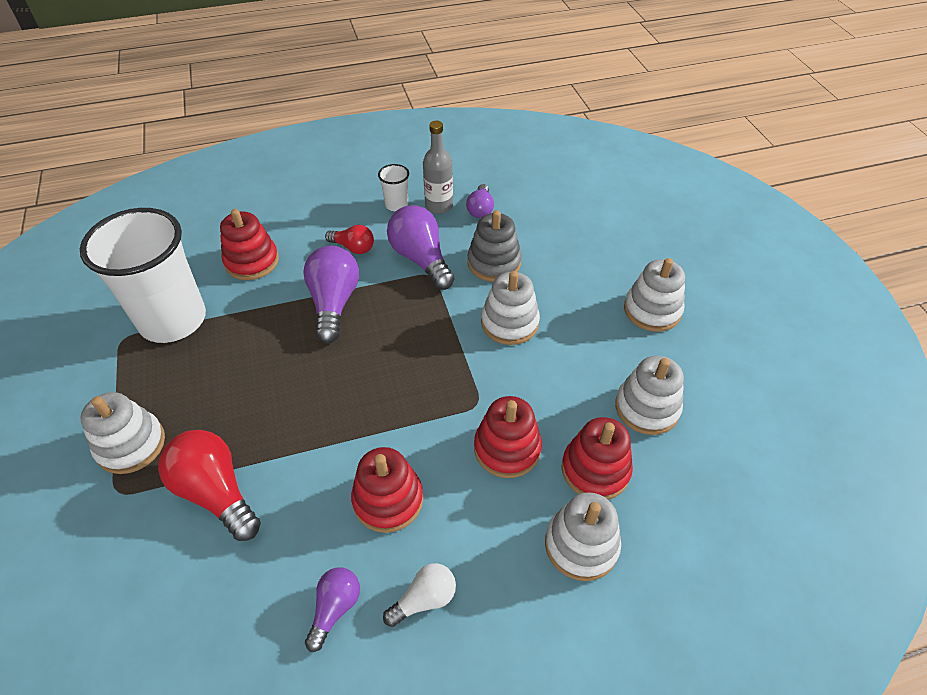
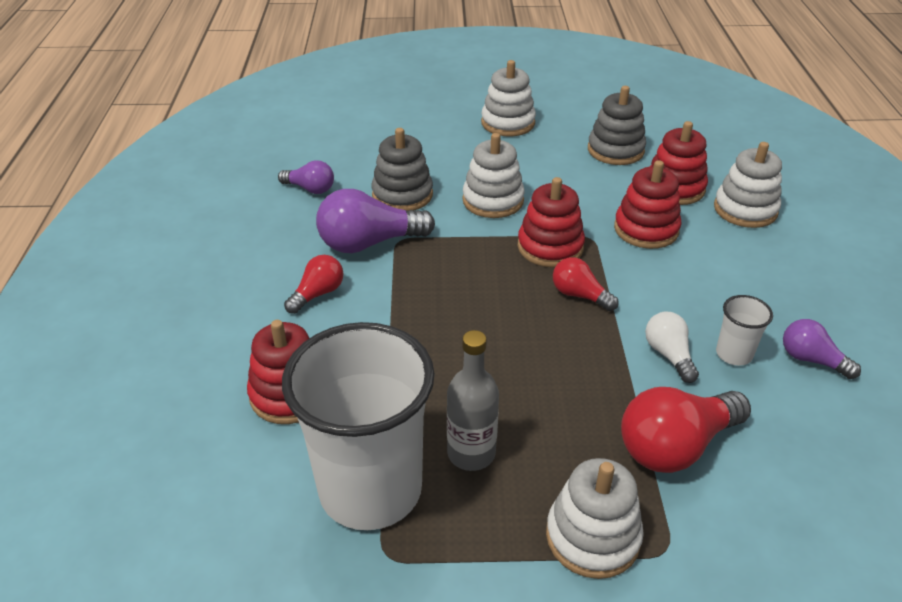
camera: 75 degrees left, 10 degrees down
purple light bulb [303,246,359,344] -> none
red stacking toy [351,447,423,533] -> red stacking toy moved to [518,177,585,267]
white cup [378,164,409,212] -> white cup moved to [716,295,773,366]
white light bulb [383,563,456,627] -> white light bulb moved to [645,312,699,383]
grey bottle [423,121,453,214] -> grey bottle moved to [447,330,499,471]
white stacking toy [615,356,684,435] -> grey stacking toy [588,86,646,165]
none -> red light bulb [553,257,619,311]

